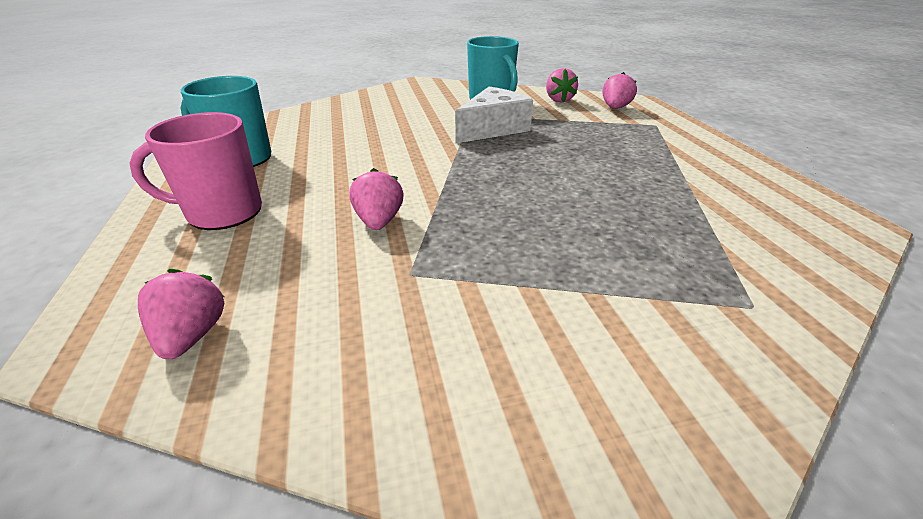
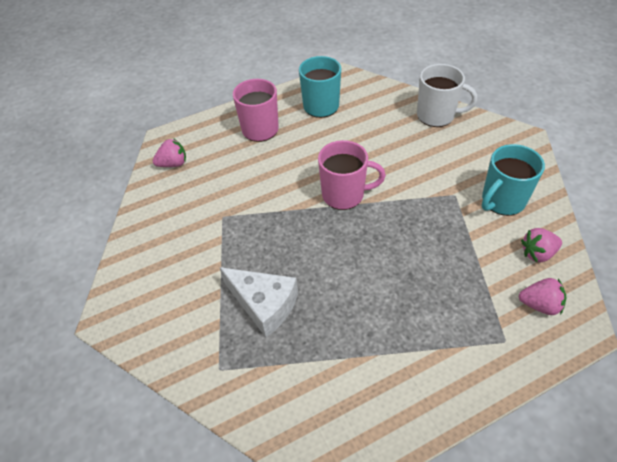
camera: 80 degrees right, 15 degrees up
pink strawberry [349,168,404,230] -> none
white cheese [455,87,533,143] -> white cheese moved to [219,267,298,337]
none -> pink mug [318,140,386,210]
none -> white mug [417,64,477,127]

